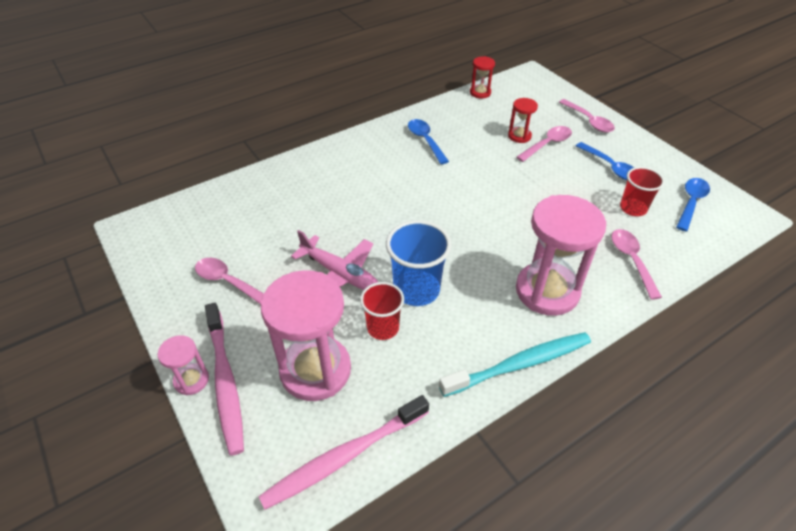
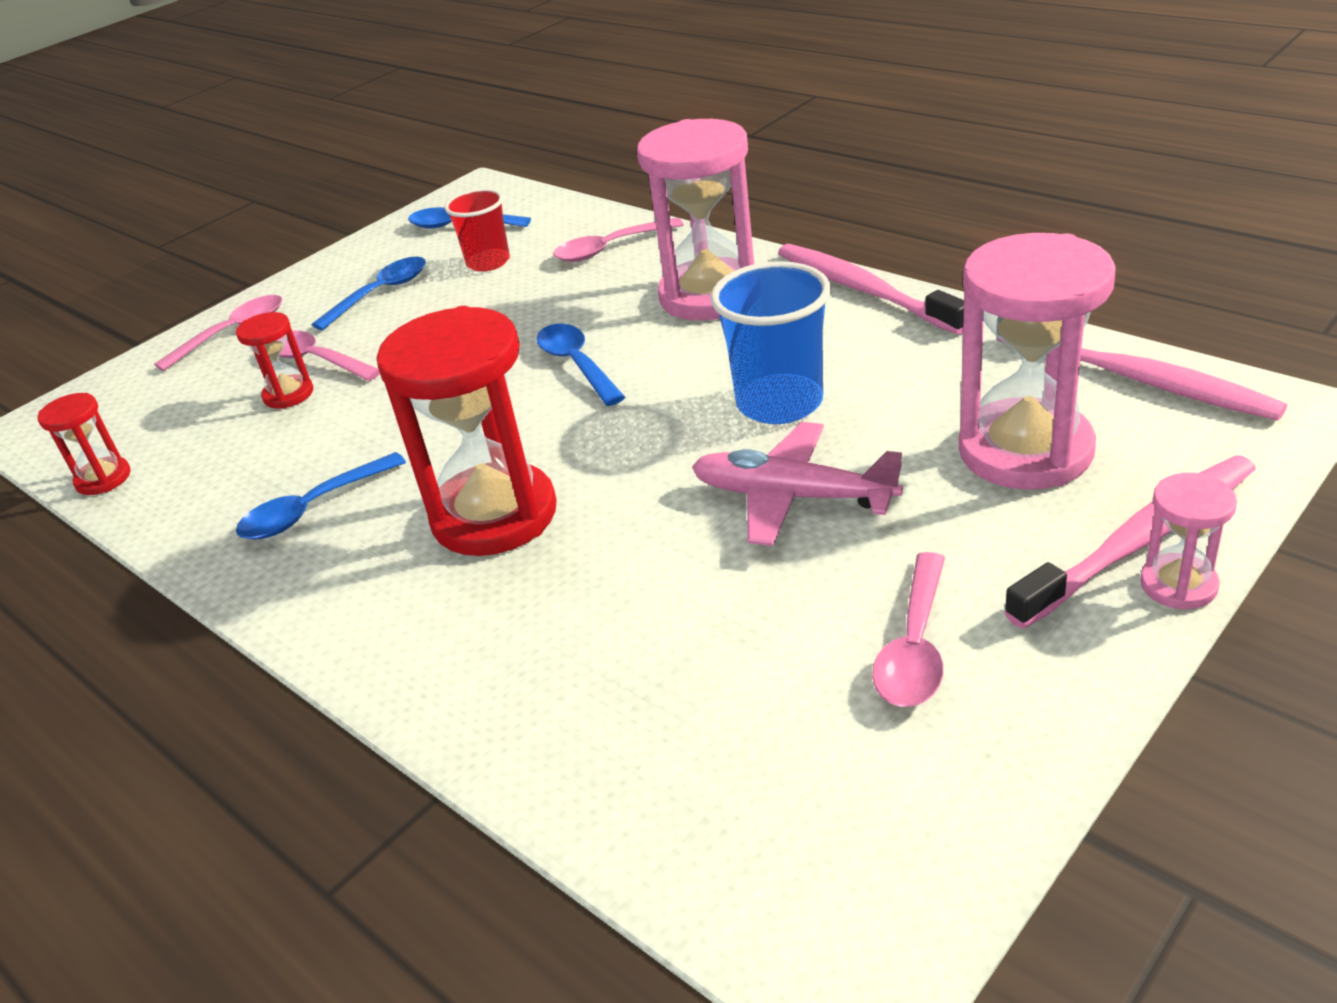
camera: 100 degrees left, 10 degrees down
pink plane [291,230,378,290] -> pink plane turned 90 degrees counterclockwise [692,422,903,546]
red cup [360,282,404,340] -> none
turquoise toothbrush [439,332,591,397] -> pink toothbrush [778,244,964,335]
none -> red hourglass [376,306,557,556]
none -> blue spoon [536,324,625,406]

